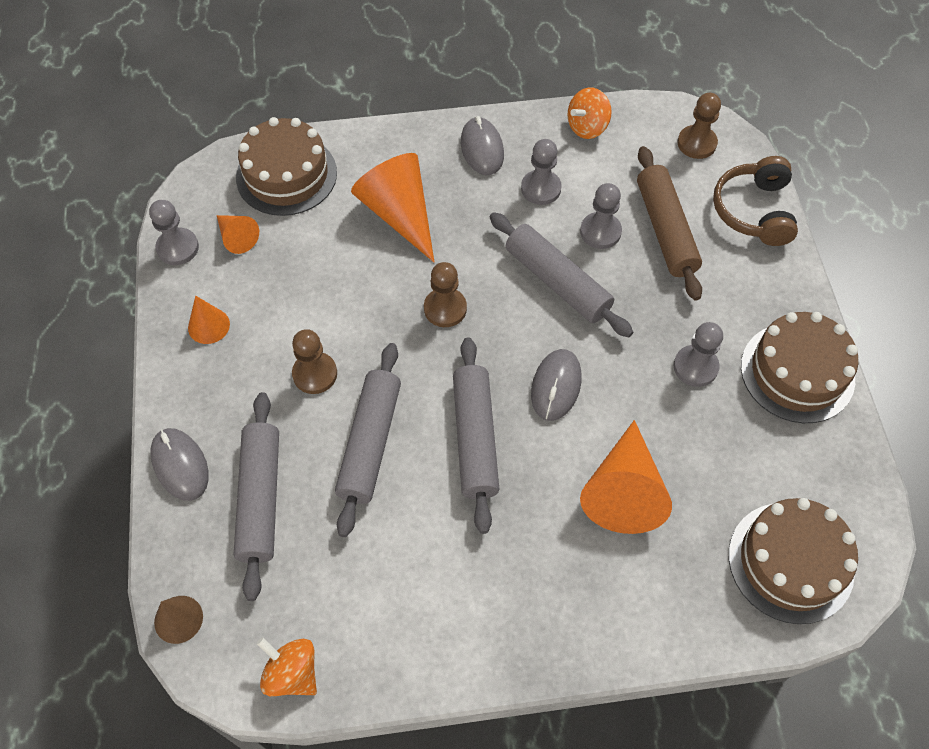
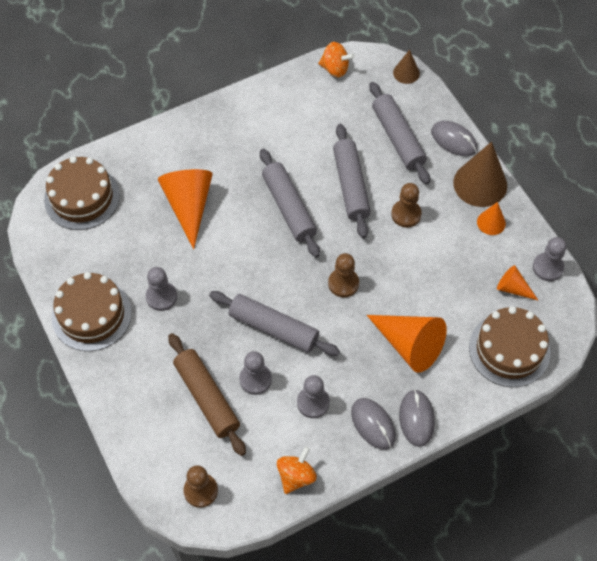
camera: 160 degrees right, 0 degrees up
grey mouse [531,349,581,421] -> grey mouse moved to [399,389,435,447]
brown headphones [713,156,798,246] -> none
none -> brown cone [453,142,507,207]

